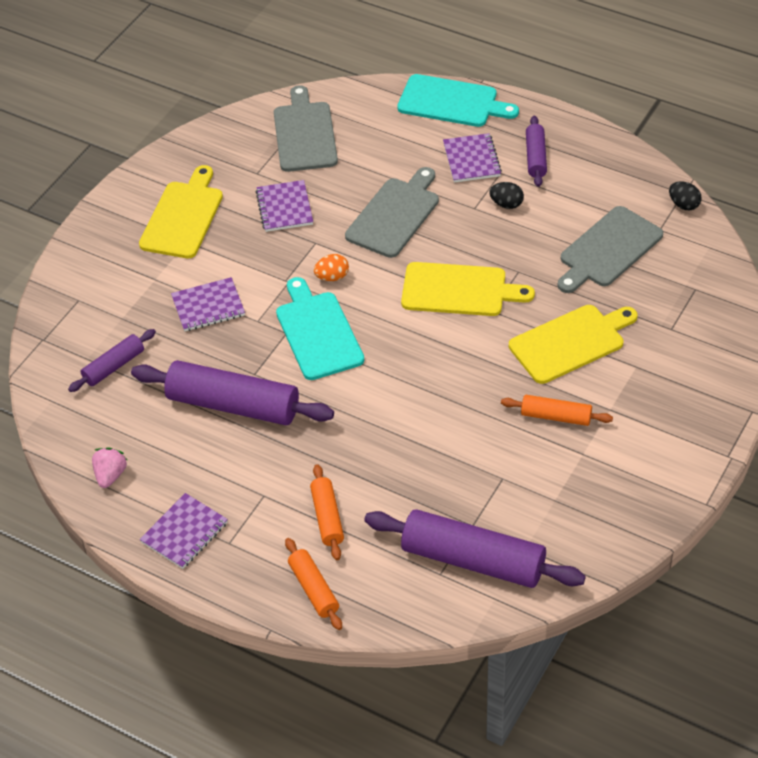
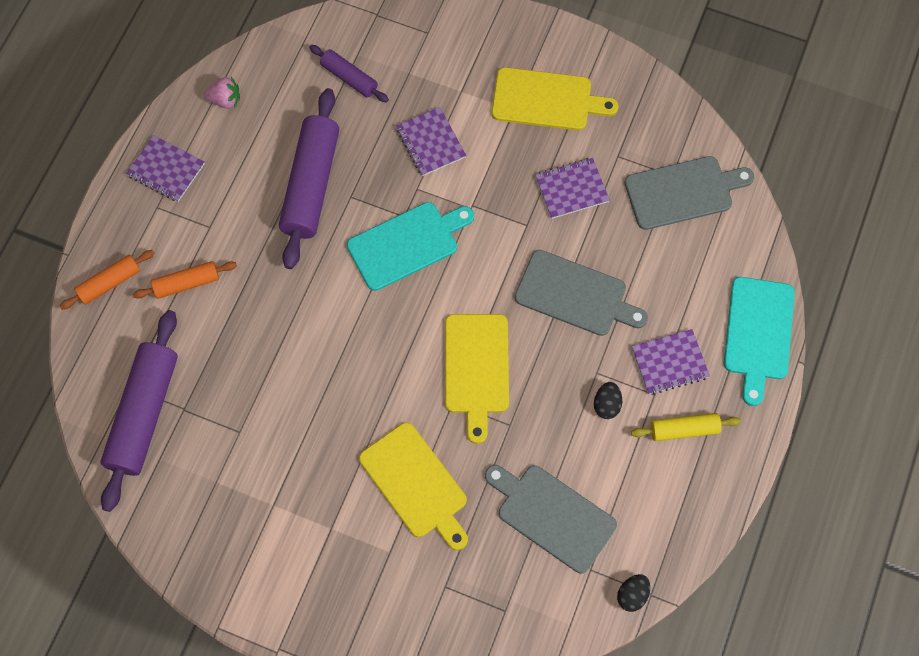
camera: 80 degrees right, 20 degrees up
orange egg [314,254,349,281] -> none
orange rolling pin [501,395,613,426] -> none
purple rolling pin [526,116,547,187] -> yellow rolling pin [631,413,741,441]

